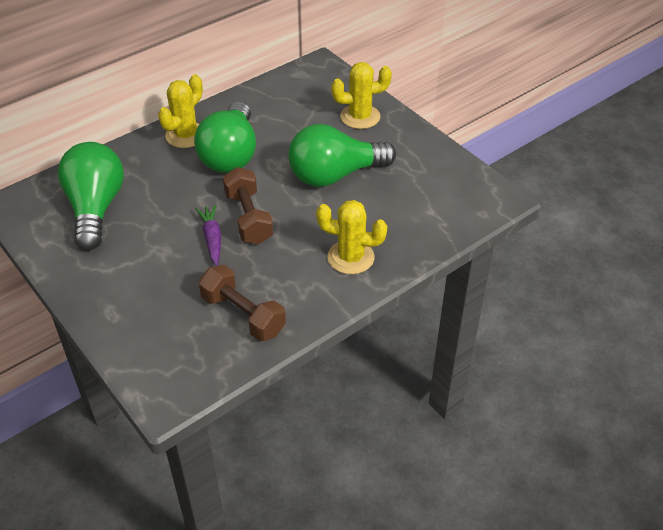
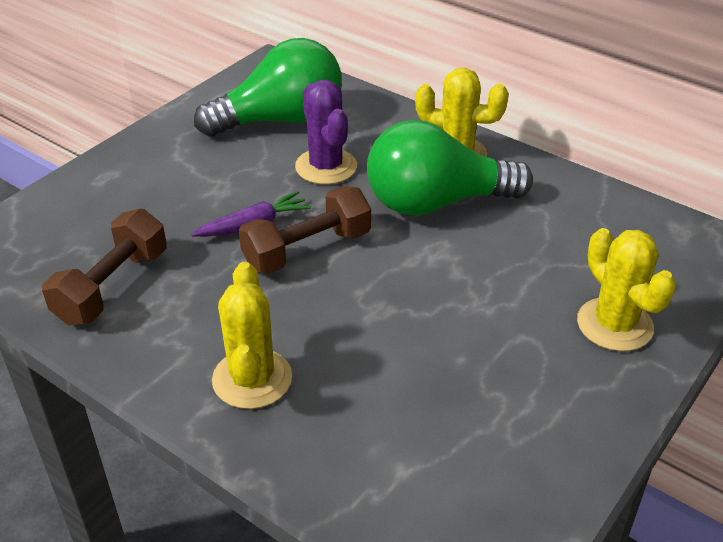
camera: 75 degrees right, 5 degrees down
green light bulb [288,124,396,187] -> none
none -> purple cactus [295,80,357,185]

